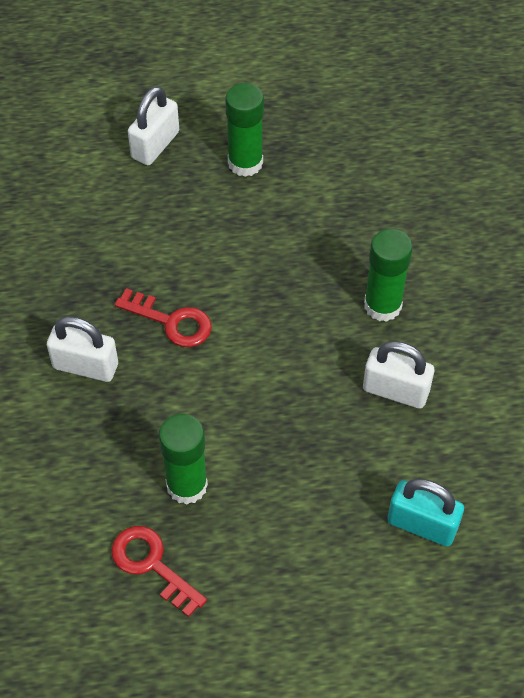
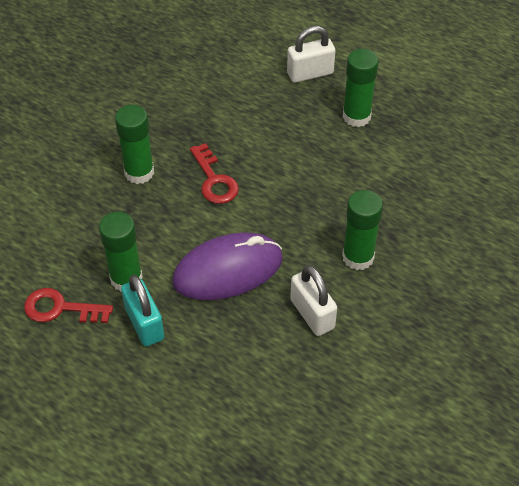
camera: 40 degrees right, 5 degrees down
white padlock [47,316,118,382] -> green glue stick [115,105,154,184]
red key [111,526,207,617] -> red key turned 75 degrees counterclockwise [24,288,113,323]
turquoise padlock [387,479,464,547] -> turquoise padlock moved to [121,275,164,346]
none -> purple mouse [172,232,283,300]

